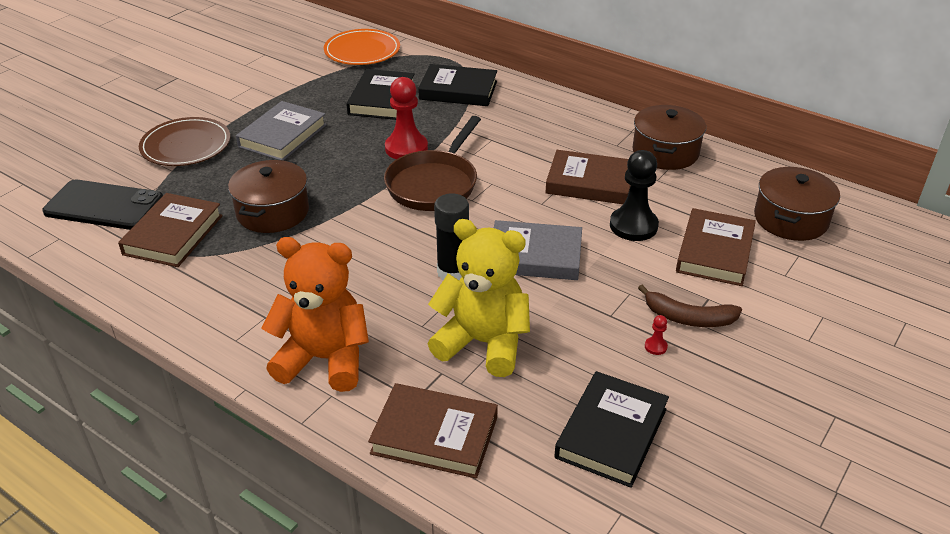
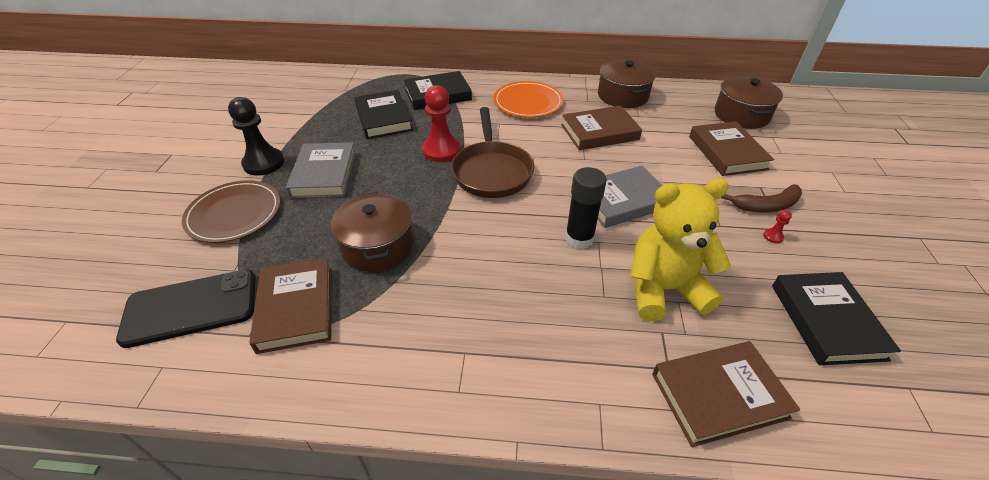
camera: 30 degrees left, 5 degrees up
orange teddy bear [262,237,369,392] -> none
orange plate [324,29,400,65] -> orange plate moved to [493,81,564,118]
black pawn [610,150,659,241] -> black pawn moved to [228,97,284,176]

